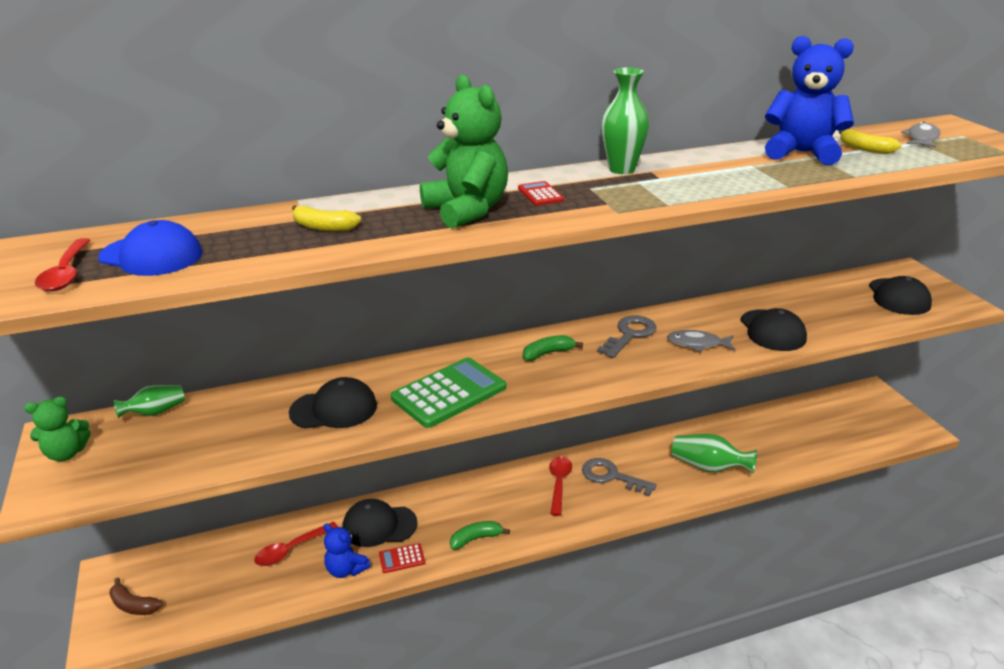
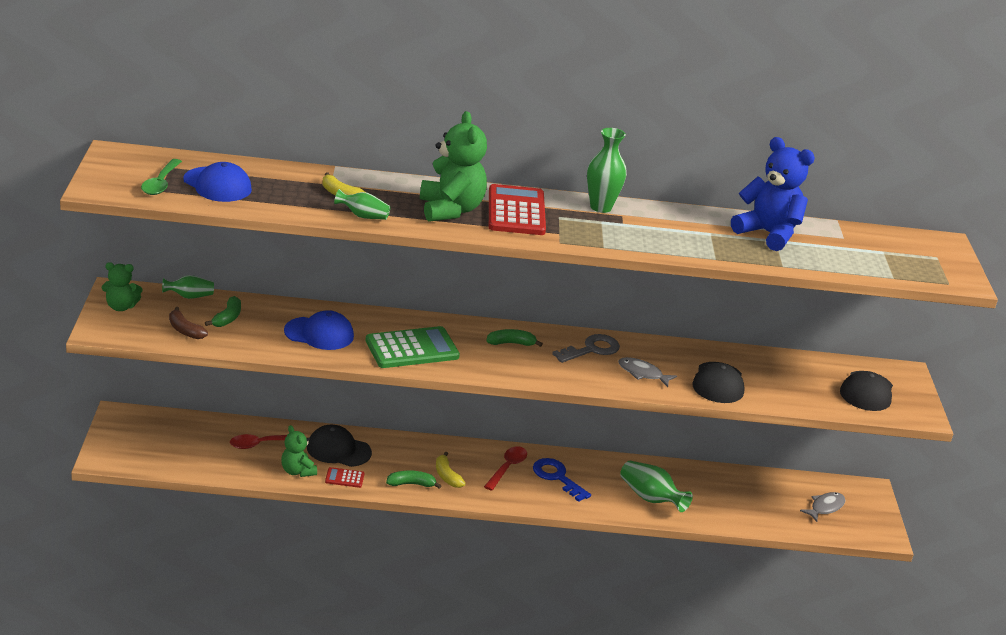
camera: 15 degrees right, 0 degrees up
red spoon [35,238,90,291] -> green spoon [141,159,182,195]
brown banana [109,578,163,615] -> brown banana moved to [169,307,208,339]
black cap [289,377,377,429] -> blue cap [284,310,354,350]
blue teddy bear [324,523,371,578] -> green teddy bear [281,425,317,477]
red calculator [518,181,564,205] -> red calculator [489,184,546,235], size x2.20
grey key [582,458,657,496] -> blue key [533,458,591,502]
yellow banana [838,129,902,154] -> yellow banana moved to [436,452,466,488]
grey fish [901,122,940,148] -> grey fish moved to [800,492,845,522]
none -> green banana [205,296,241,327]
none -> green vase [334,189,391,220]

